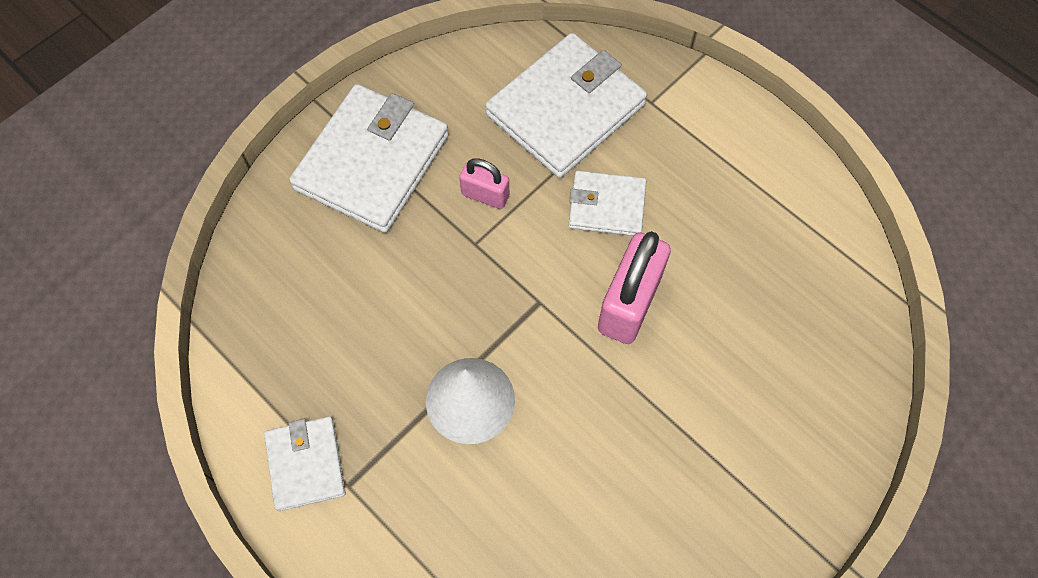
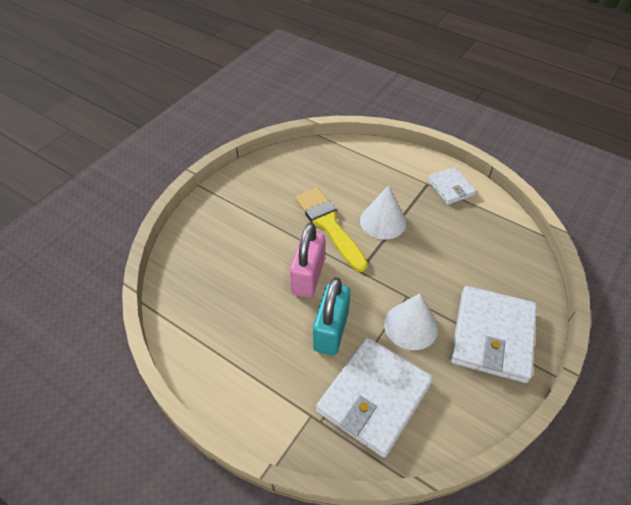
camera: 170 degrees right, 15 degrees down
pink padlock [459,158,509,209] -> white cone [384,293,438,350]
white wallet [568,171,646,236] -> turquoise padlock [313,277,351,356]
none -> yellow brush [295,188,368,272]

